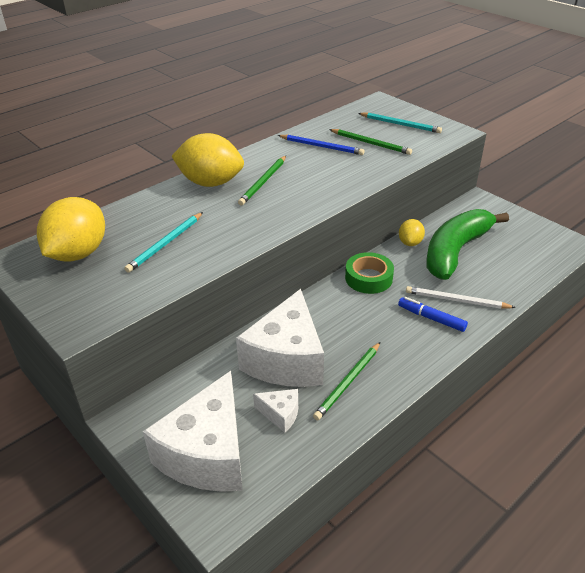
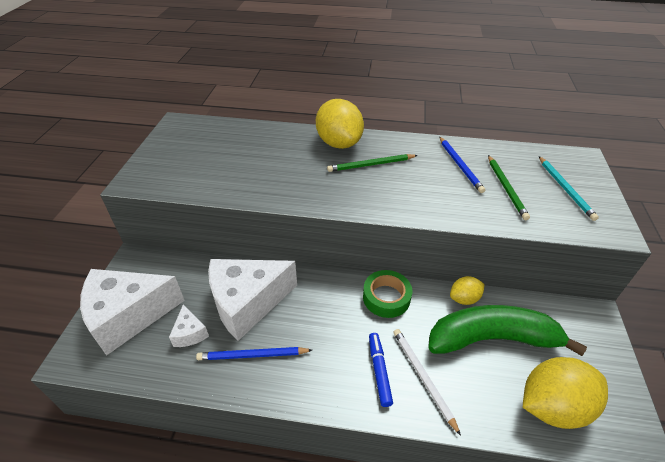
camera: 50 degrees right, 5 degrees up
yellow lemon [37,197,105,262] -> yellow lemon moved to [523,357,608,429]
turquoise pencil [124,212,203,273] -> none
green pencil [313,342,380,421] -> blue pencil [196,347,312,360]

